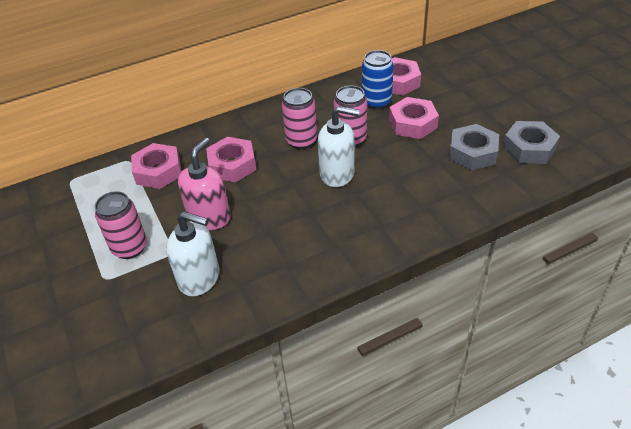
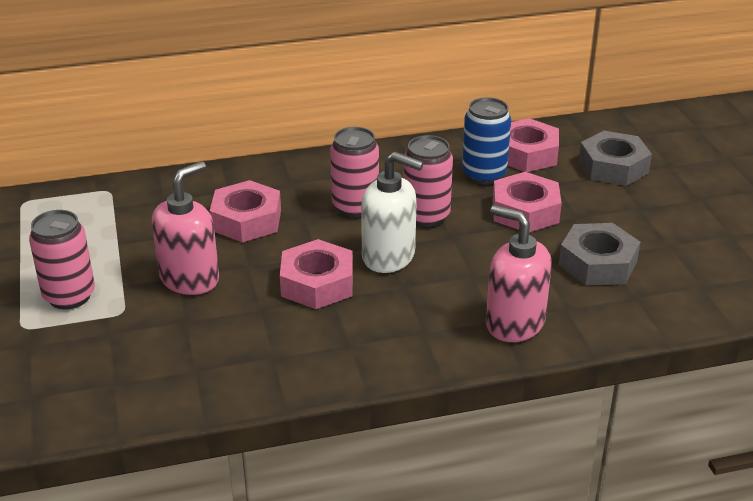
camera: 10 degrees right, 10 degrees down
pink nut [131,143,182,189] -> pink nut moved to [280,239,353,309]
white soap dispenser [166,211,219,296] -> none
grey nut [503,121,560,164] -> grey nut moved to [579,131,652,186]
none -> pink soap dispenser [486,205,552,342]

